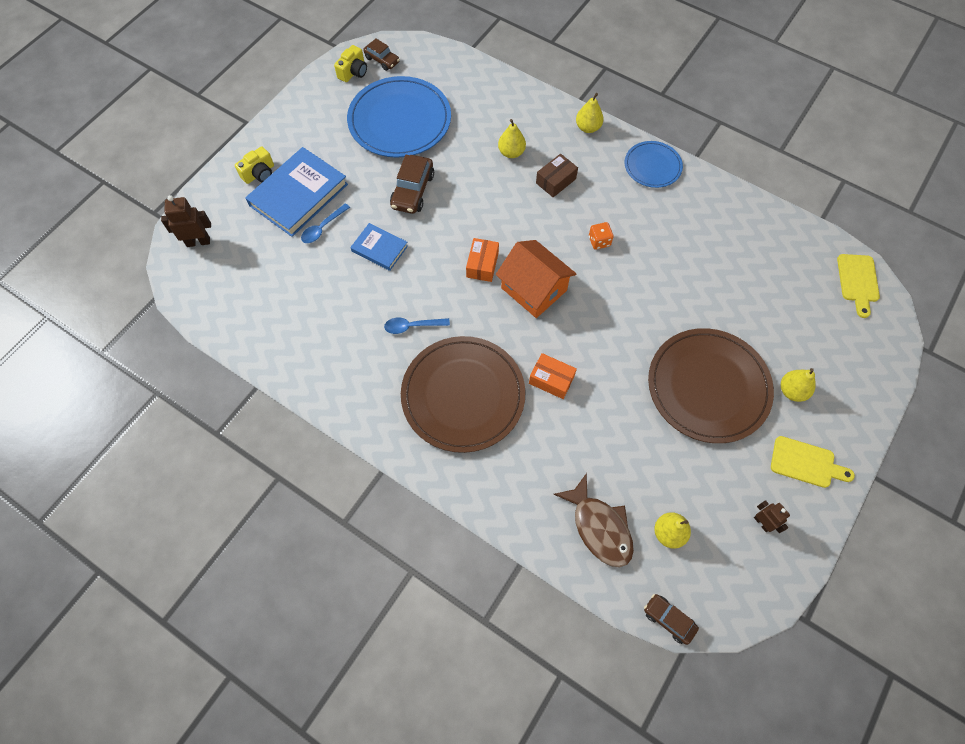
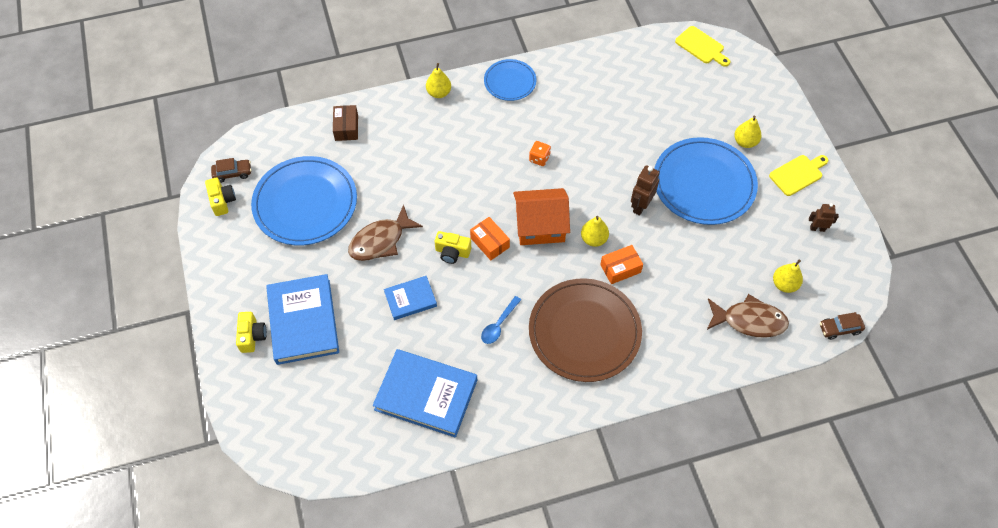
camera: 50 degrees left, 5 degrees down
brown robot [161,195,211,247] -> brown robot moved to [631,165,660,216]
blue spoon [301,203,350,243] -> none
brown car [390,155,434,214] -> brown fish [348,205,423,261]
yellow pear [498,119,526,158] -> yellow pear moved to [581,216,609,247]
brown box [536,154,578,197] -> brown box moved to [333,105,358,141]
brown plate [648,328,774,443] -> blue plate [654,137,758,225]
none -> blue book [373,349,477,438]
none -> yellow camera [435,231,471,264]

